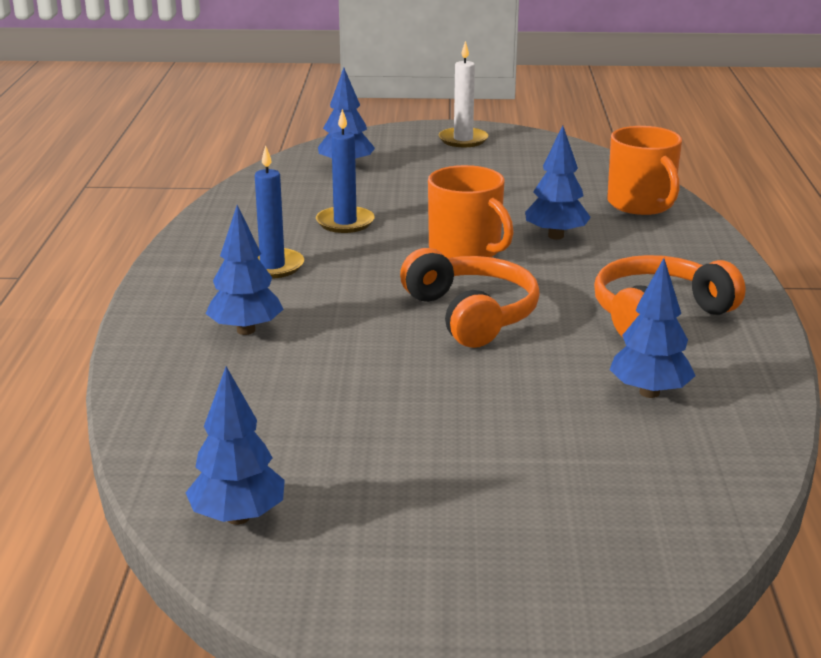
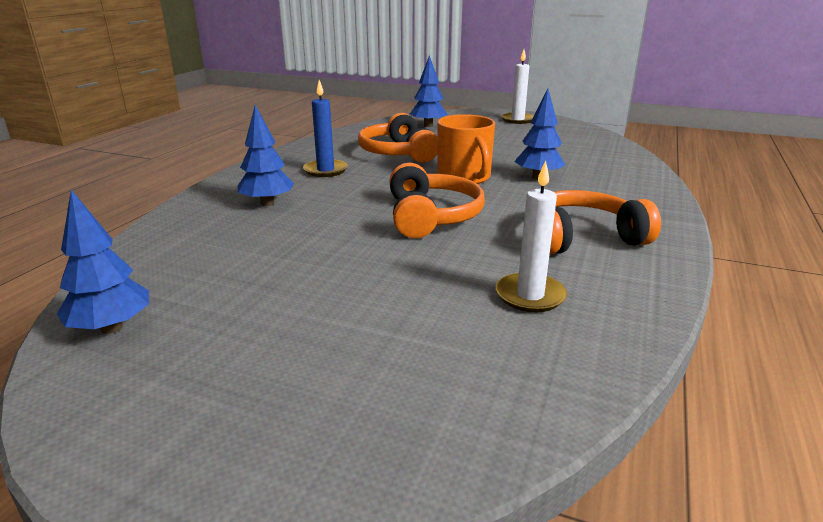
camera: 20 degrees right, 0 degrees up
blue candle [316,109,375,233] -> orange headphones [358,113,437,163]
orange mug [607,126,682,215] -> none
blue tree [610,258,695,398] -> white candle [496,161,567,312]

